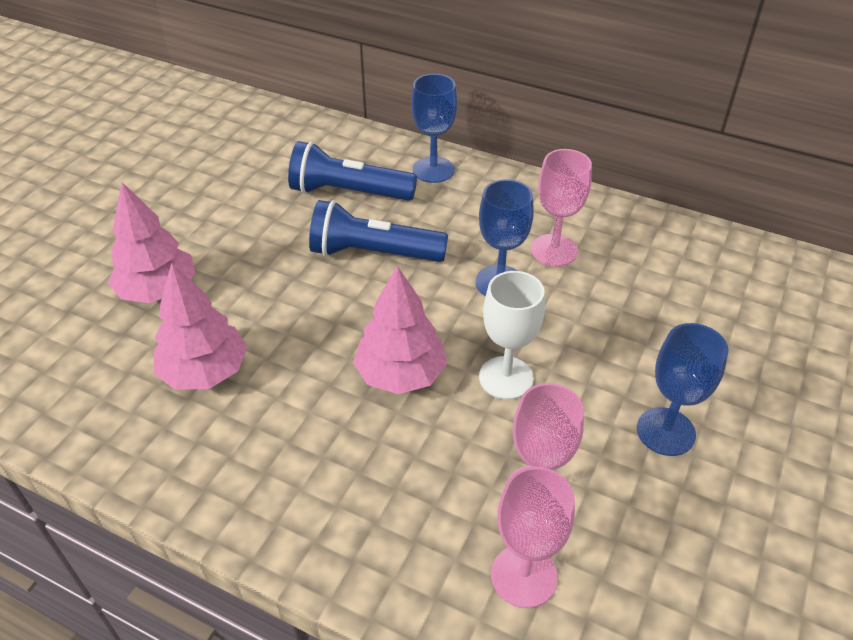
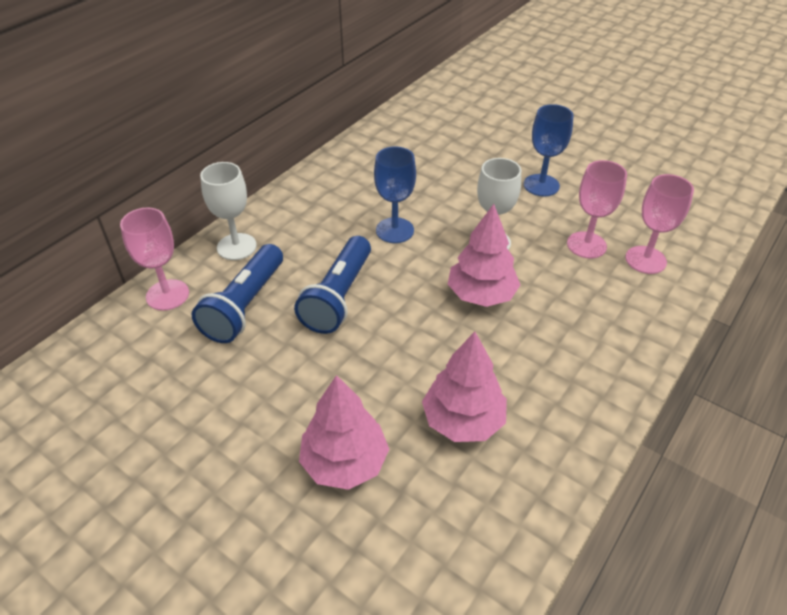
camera: 80 degrees left, 0 degrees up
blue goblet [411,74,457,183] -> white goblet [200,162,257,260]
pink goblet [531,149,592,267] -> pink goblet moved to [120,208,189,311]

